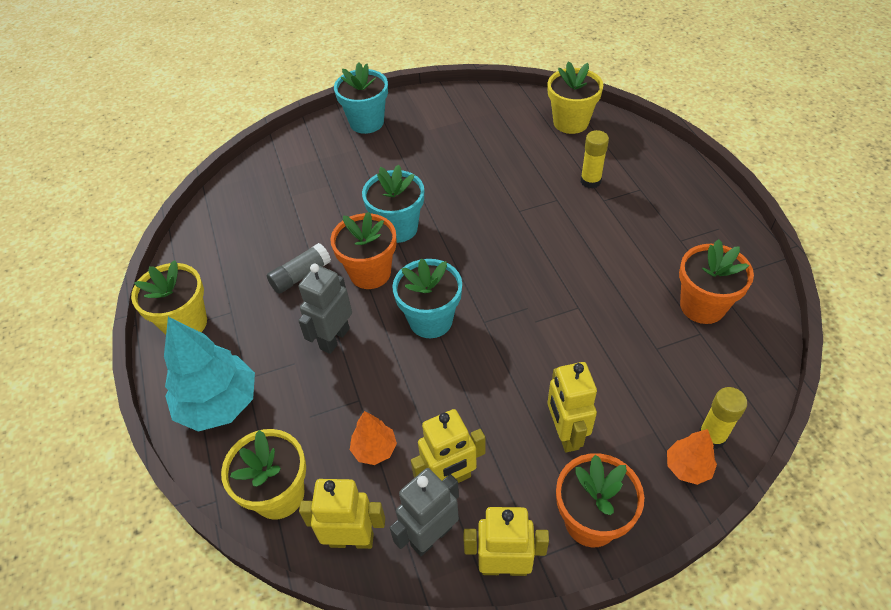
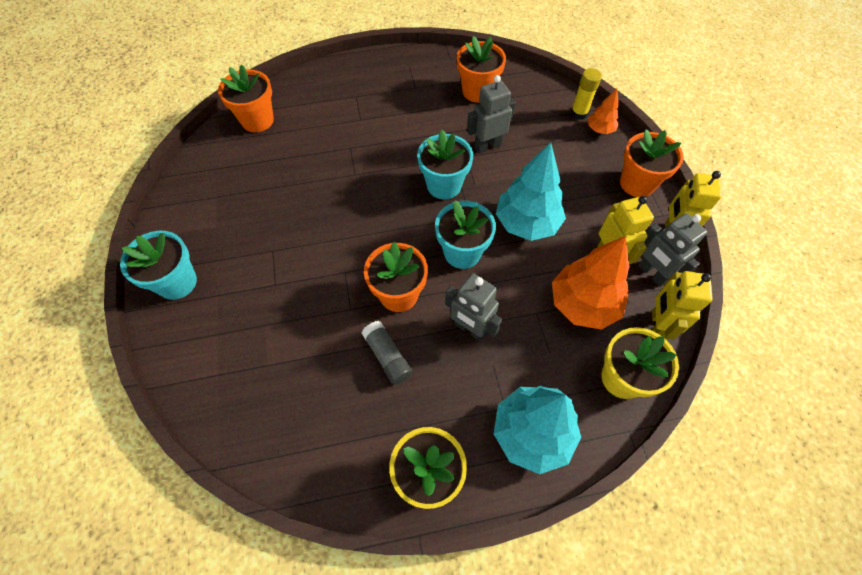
camera: 85 degrees left, 10 degrees up
orange tree [350,411,397,465] -> orange tree [552,236,630,330], size x1.98
turquoise flower pot [362,164,424,243] -> turquoise flower pot moved to [417,130,473,200]
yellow flower pot [548,61,603,134] -> orange flower pot [218,65,274,132]
yellow robot [548,362,597,453] -> none
yellow glue stick [581,130,609,188] -> none
none -> grey robot [467,75,515,153]
none -> turquoise tree [496,142,566,241]

